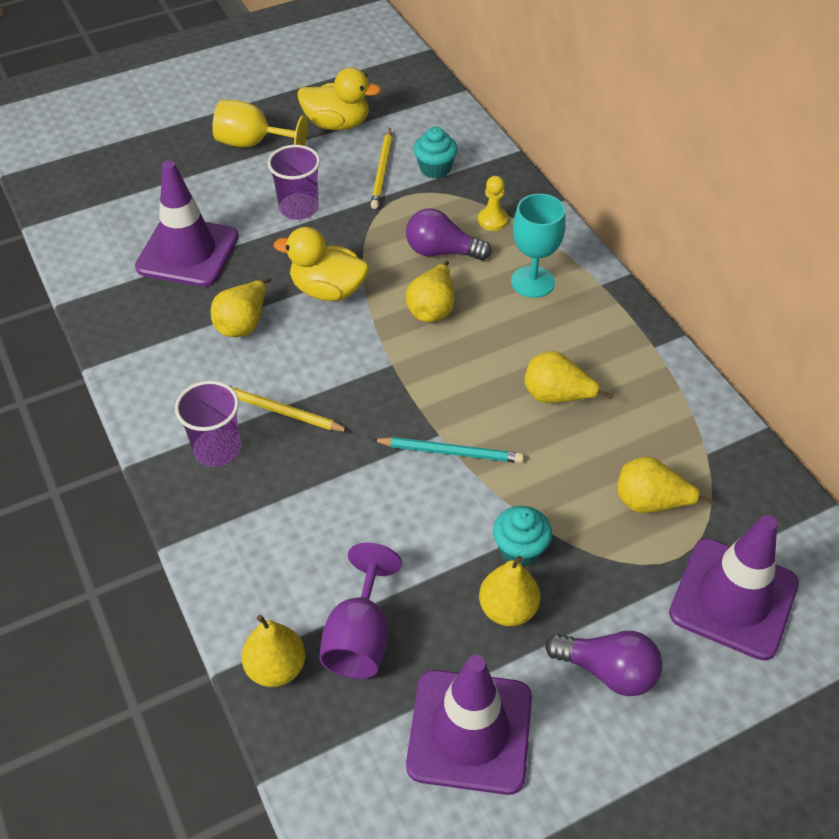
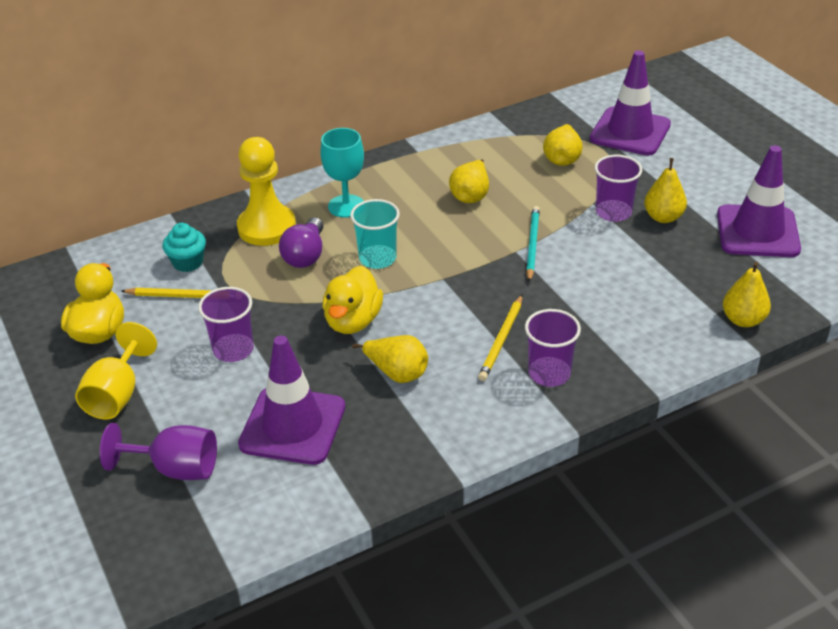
camera: 90 degrees left, 10 degrees down
purple goblet [319,542,402,679] -> purple goblet moved to [100,423,217,480]
yellow pear [406,261,455,322] -> turquoise cup [350,199,400,269]
yellow pawn [478,176,508,231] -> yellow pawn [237,137,296,246], size x2.12
turquoise cupcake [493,506,552,566] -> purple cup [595,155,642,222]
purple light bulb [545,631,663,696] -> none

